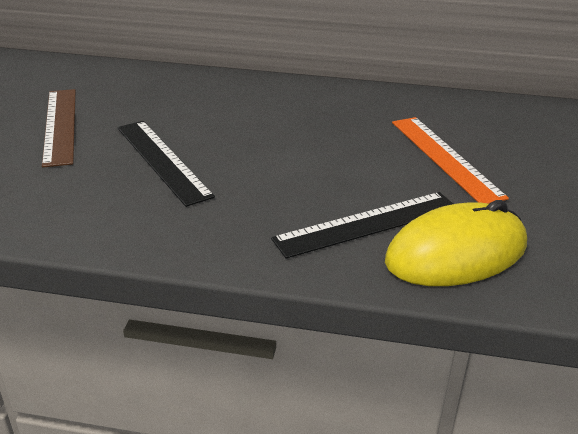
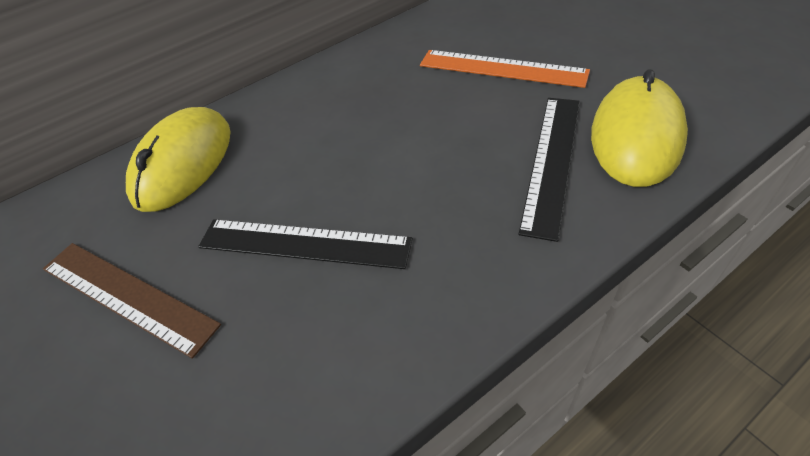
camera: 40 degrees left, 15 degrees up
none -> yellow mouse [126,107,231,212]

